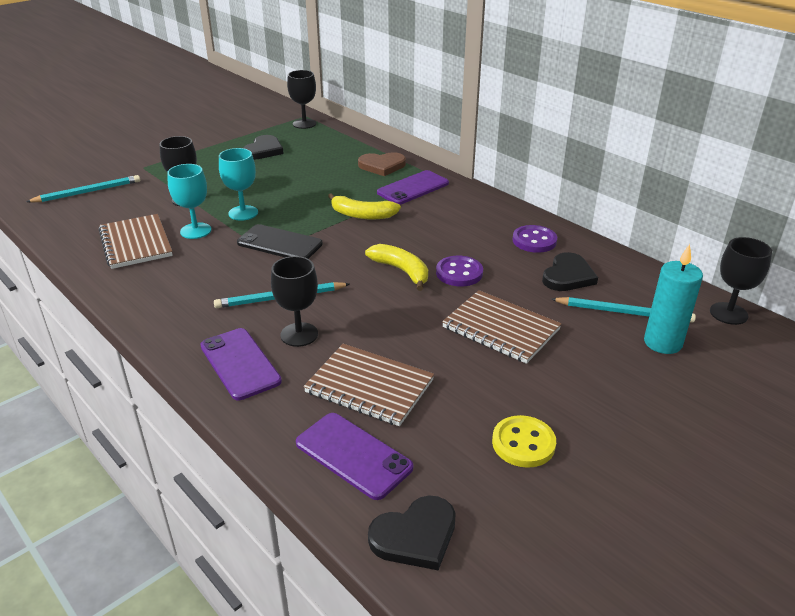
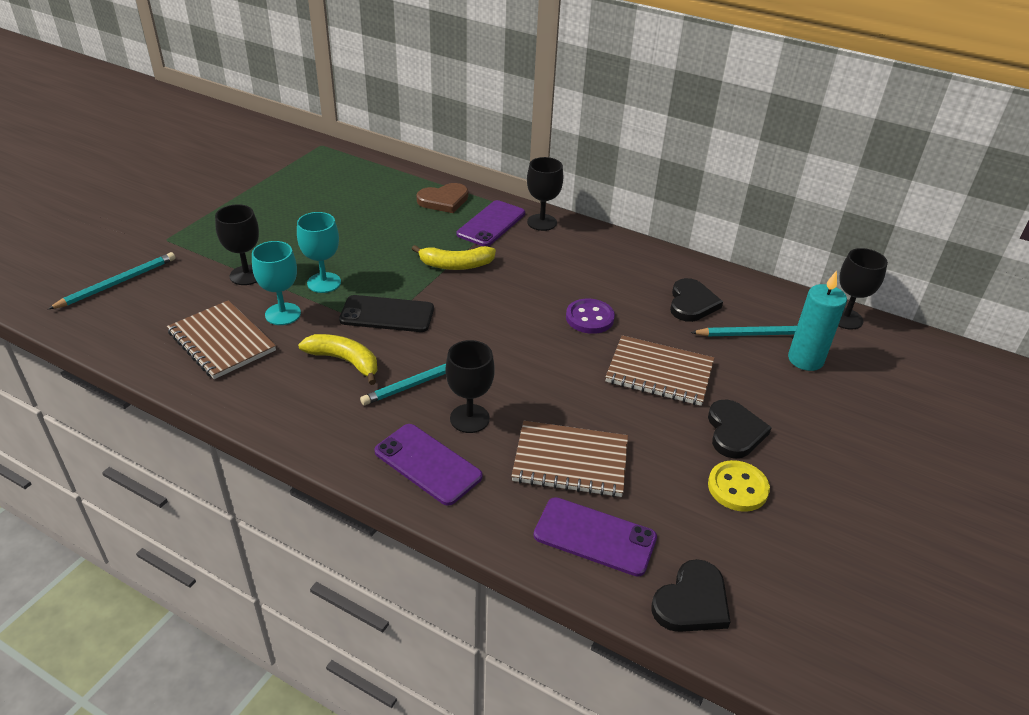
camera: 20 degrees left, 5 degrees up
black heart [243,135,284,160] -> black heart moved to [708,400,772,459]
black goblet [287,70,316,129] -> black goblet moved to [527,157,563,231]
yellow banana [365,244,428,291] -> yellow banana moved to [298,334,378,385]
purple button [512,225,557,253] -> none

